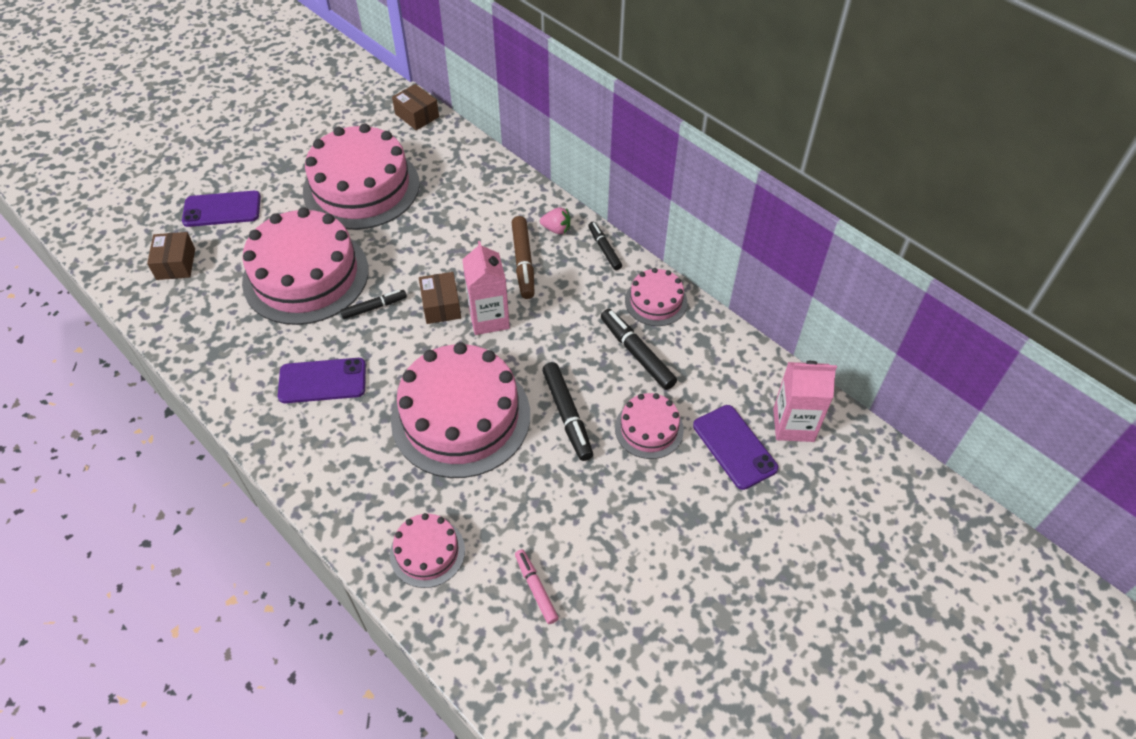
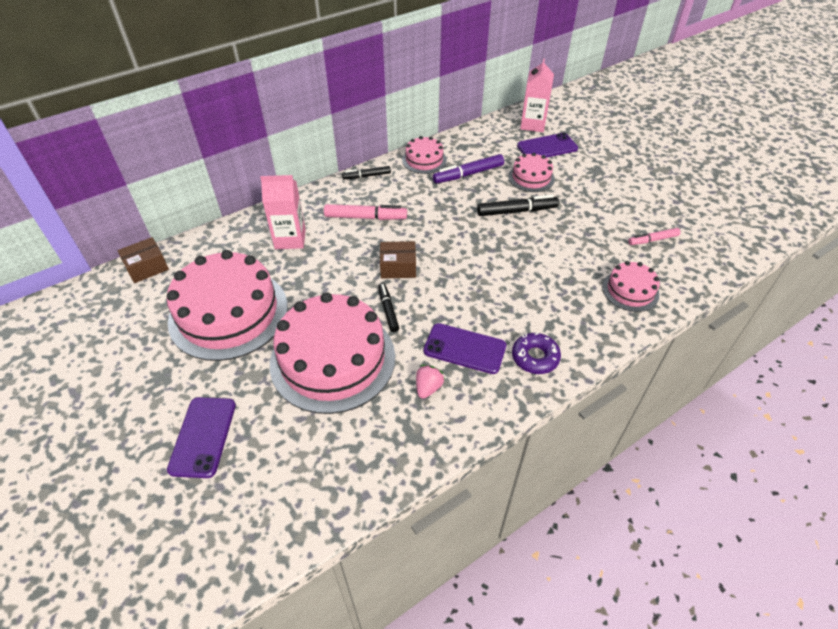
camera: 80 degrees left, 5 degrees down
brown box [147,232,195,280] -> none
purple phone [278,358,366,403] -> purple phone turned 75 degrees counterclockwise [423,323,506,374]
pink cake [391,342,530,478] -> none
pink carton [462,241,510,335] -> pink carton moved to [260,175,306,249]
brown marker [512,216,534,299] -> pink marker [324,204,407,220]
pink strawberry [540,207,571,234] -> pink strawberry moved to [416,365,445,399]
black marker [601,309,677,390] -> purple marker [433,154,504,183]
none -> purple donut [512,333,561,374]

